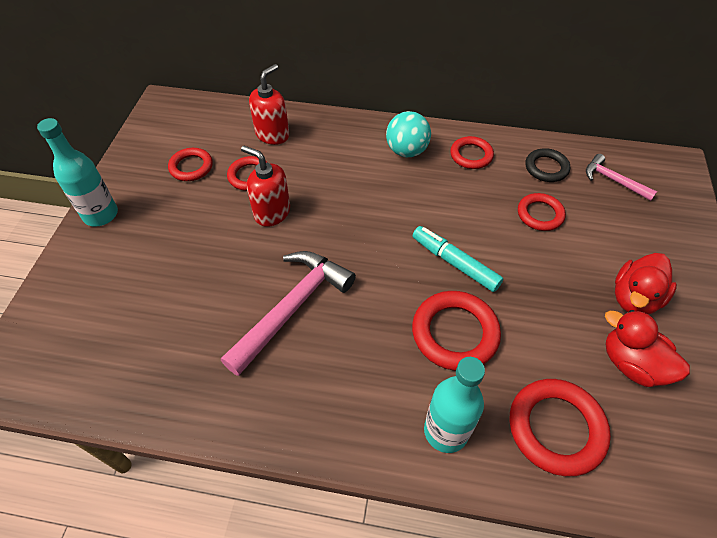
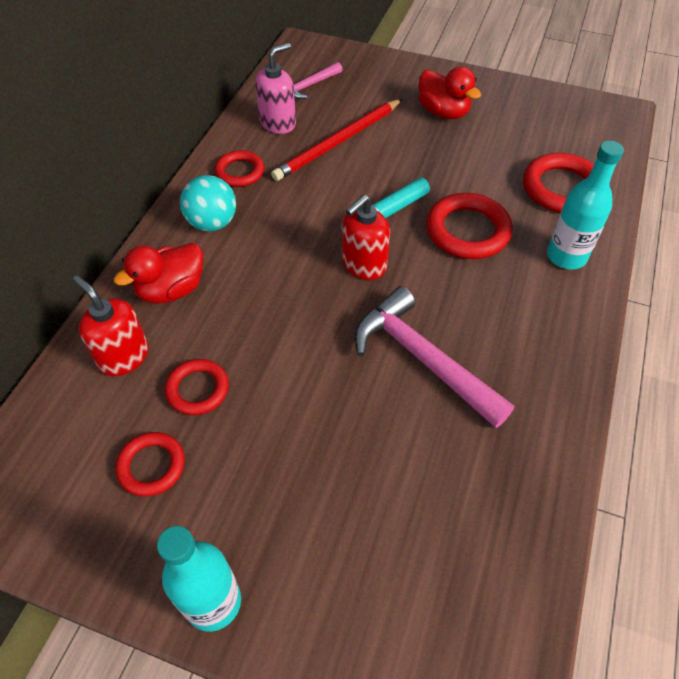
camera: 80 degrees left, 0 degrees up
red soap dispenser [241,146,290,227] -> red soap dispenser moved to [342,194,390,280]
red ring [518,193,566,231] -> red pencil [271,99,402,181]
black ring [526,148,570,182] -> pink soap dispenser [255,43,296,134]
red duck [605,310,690,387] -> red duck moved to [113,243,203,303]

